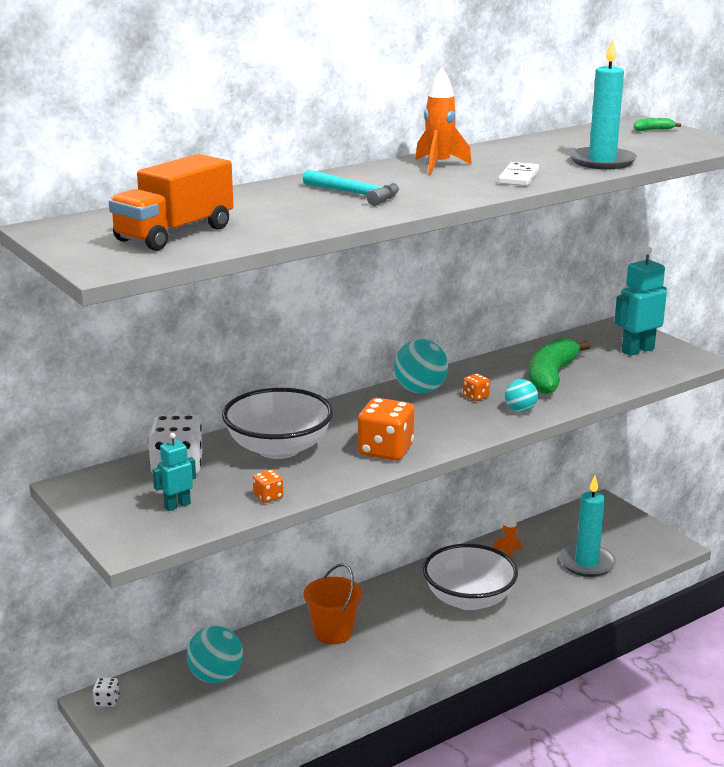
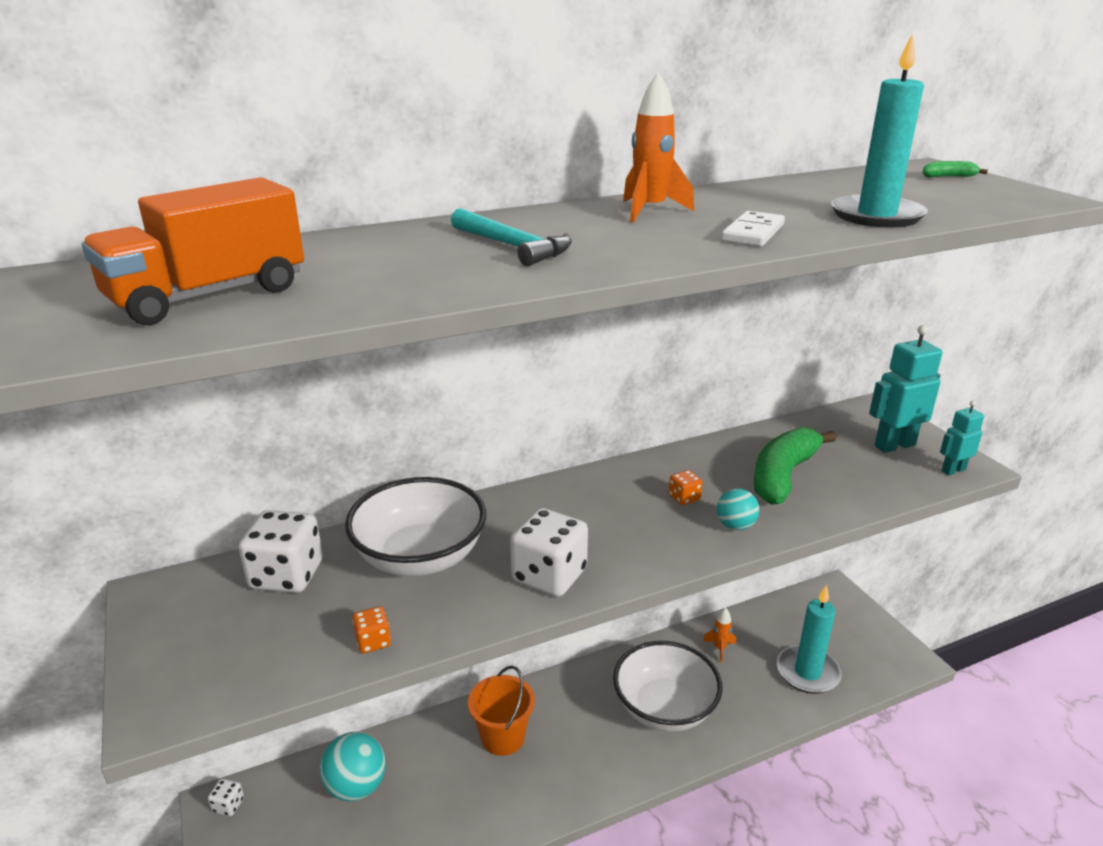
camera: 10 degrees right, 5 degrees up
turquoise robot [152,433,196,511] -> turquoise robot moved to [940,400,984,475]
orange dice [358,398,414,461] -> white dice [510,508,588,597]
turquoise ball [394,339,448,393] -> none

